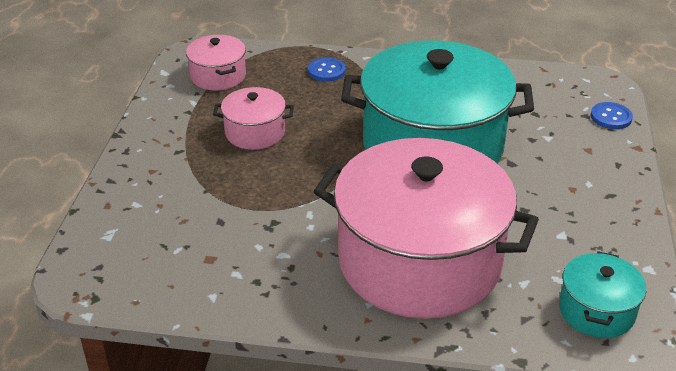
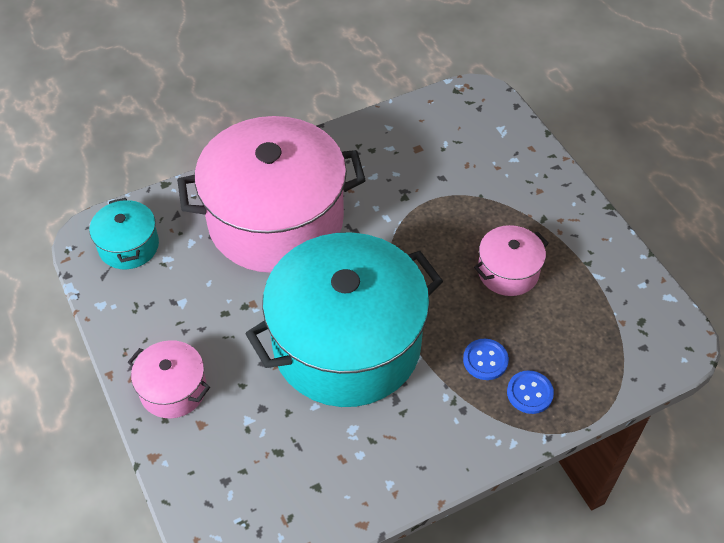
camera: 145 degrees right, 15 degrees up
pink pot [186,35,246,91] -> pink pot moved to [128,340,210,418]
blue button [591,102,633,129] -> blue button moved to [463,339,509,380]

